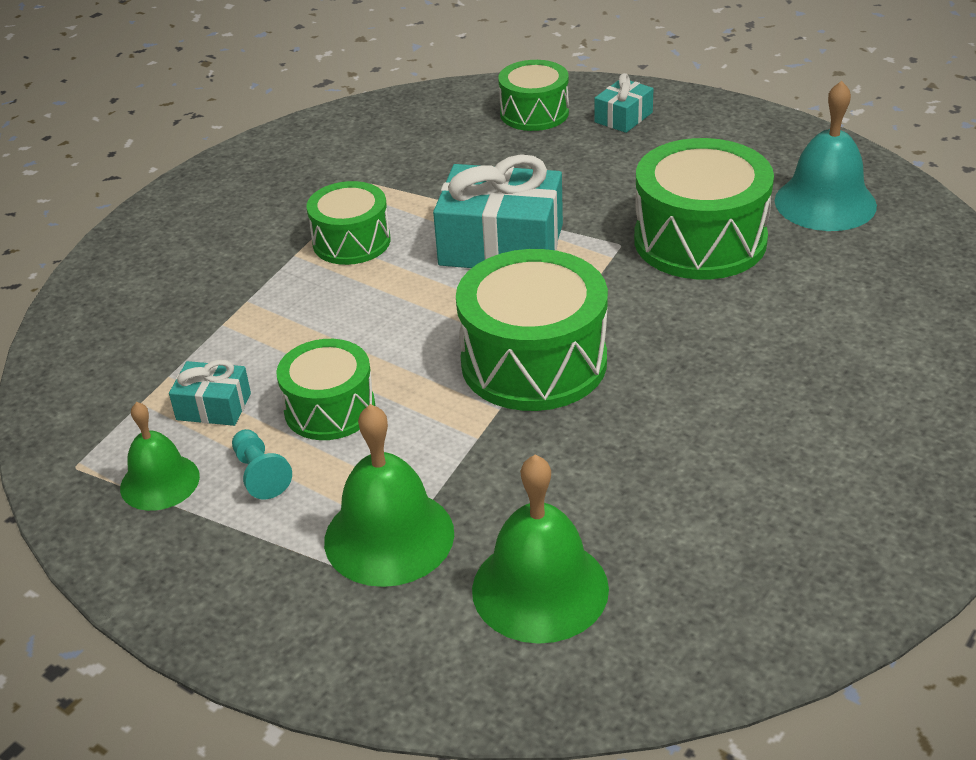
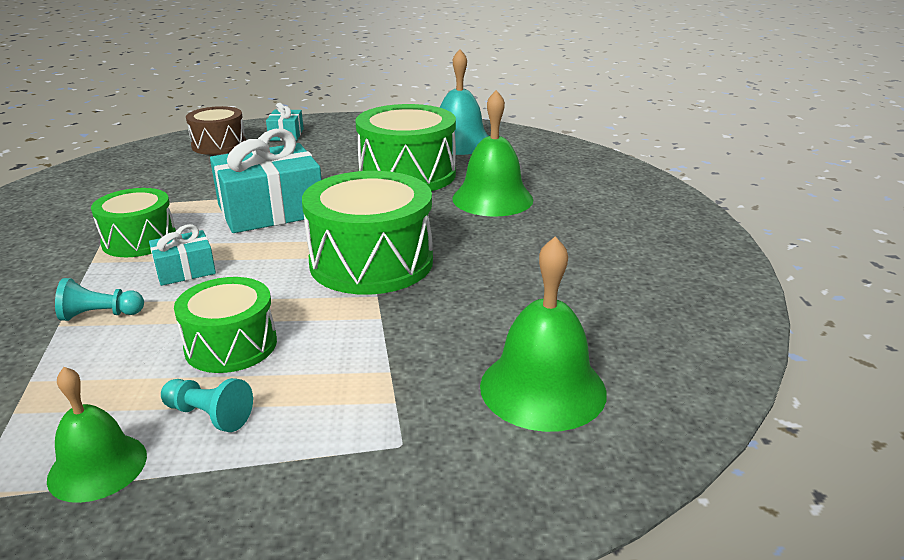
camera: 40 degrees left, 10 degrees down
turquoise gift [169,360,251,426] -> turquoise gift moved to [149,224,216,286]
green bell [324,404,454,587] -> green bell moved to [452,90,533,217]
green drum [498,60,569,131] -> brown drum [186,106,246,155]
none -> turquoise pawn [55,278,144,321]

